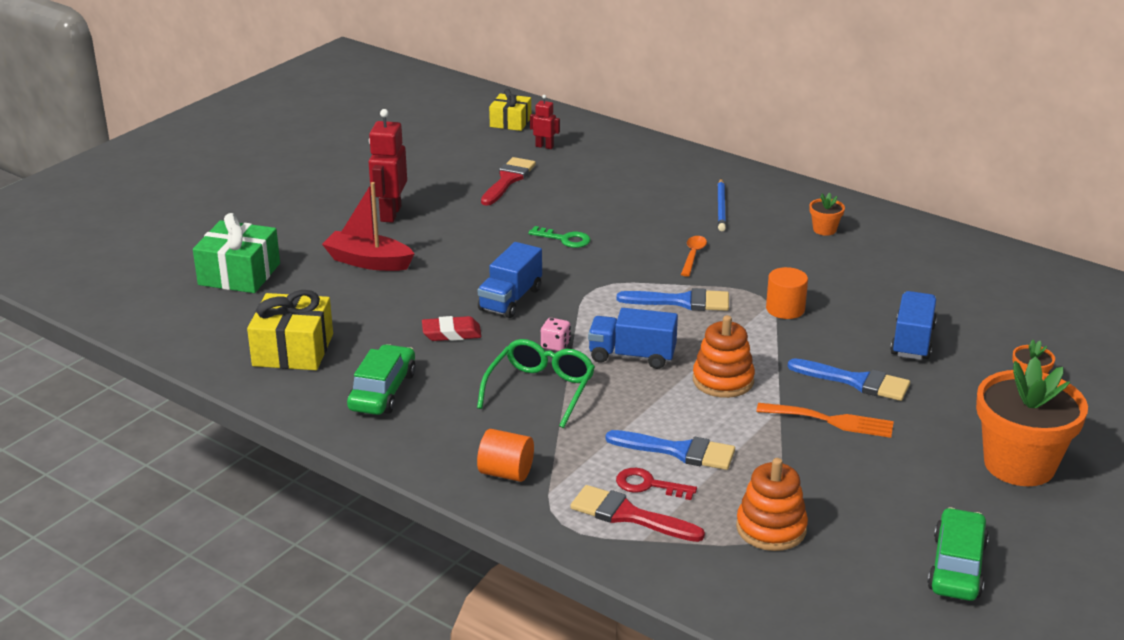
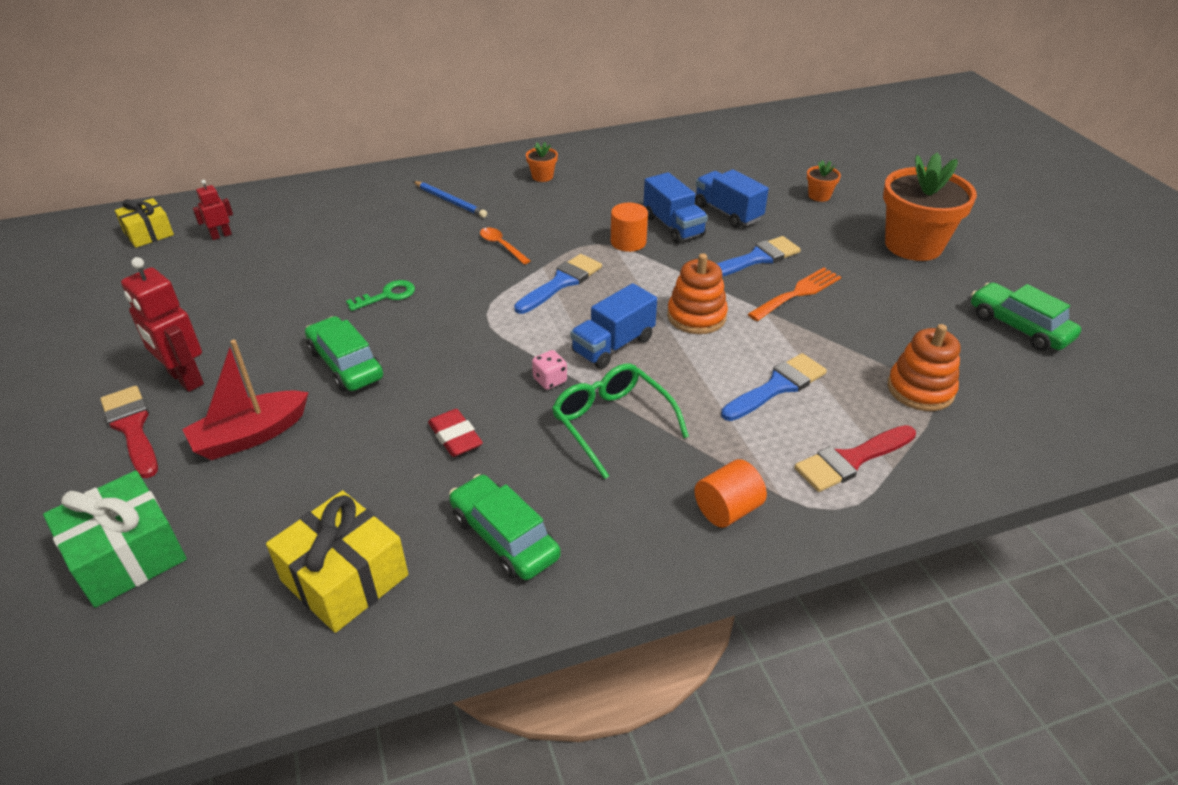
camera: 55 degrees left, 10 degrees up
red eraser [422,316,482,341] -> red eraser turned 60 degrees counterclockwise [428,409,483,457]
blue truck [478,242,542,318] -> blue truck moved to [643,172,708,243]
red brush [481,157,536,206] -> red brush moved to [100,386,158,478]
red key [616,468,697,500] -> none
none -> green car [305,316,383,391]

